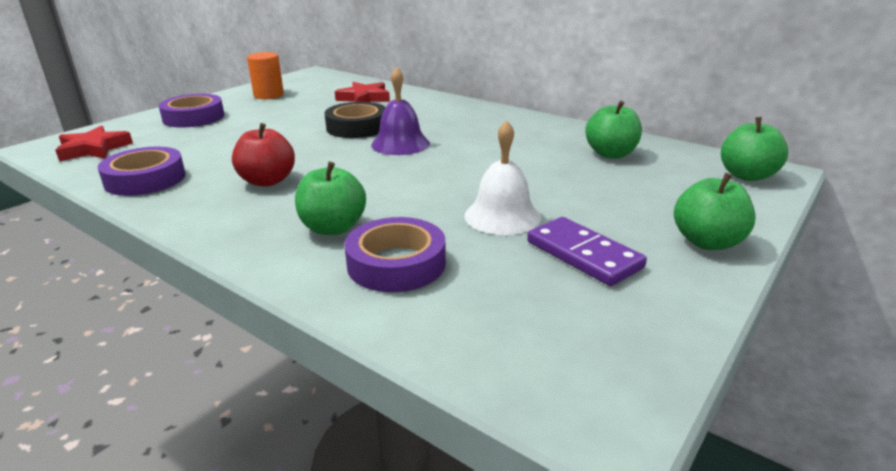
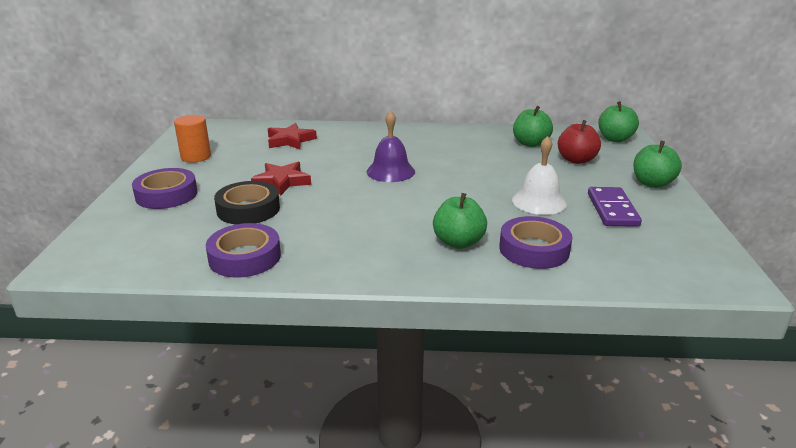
camera: 35 degrees left, 0 degrees up
red star [55,126,133,162] -> red star moved to [251,162,311,195]
red apple [232,123,295,187] -> red apple moved to [558,120,601,164]
black tape [324,102,386,138] -> black tape moved to [214,181,280,225]
purple domino [527,217,647,286] -> purple domino turned 75 degrees clockwise [588,187,642,227]

